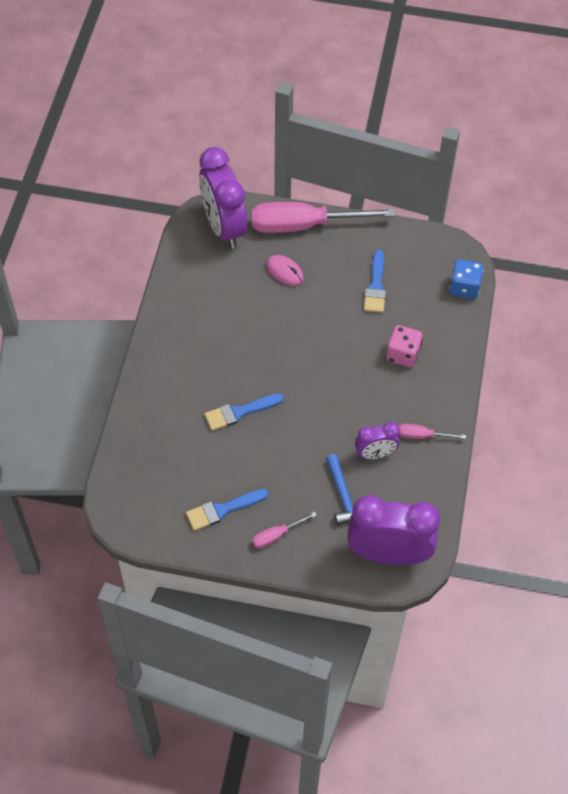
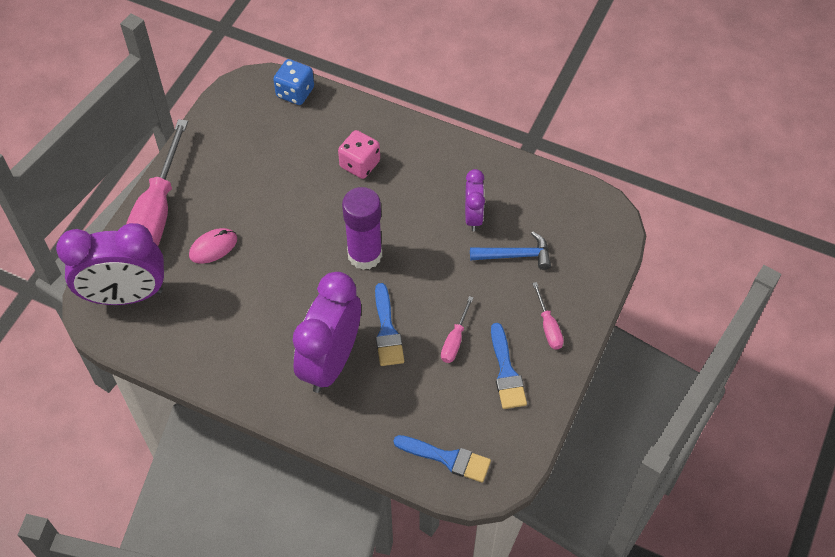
camera: 75 degrees left, 0 degrees up
purple clock [347,495,440,565] -> purple clock moved to [293,272,361,393]
blue brush [364,250,386,313] -> blue brush moved to [393,435,491,483]
pink screwdriver [399,424,466,439] -> pink screwdriver moved to [441,296,474,363]
none -> purple glue stick [342,187,382,270]

